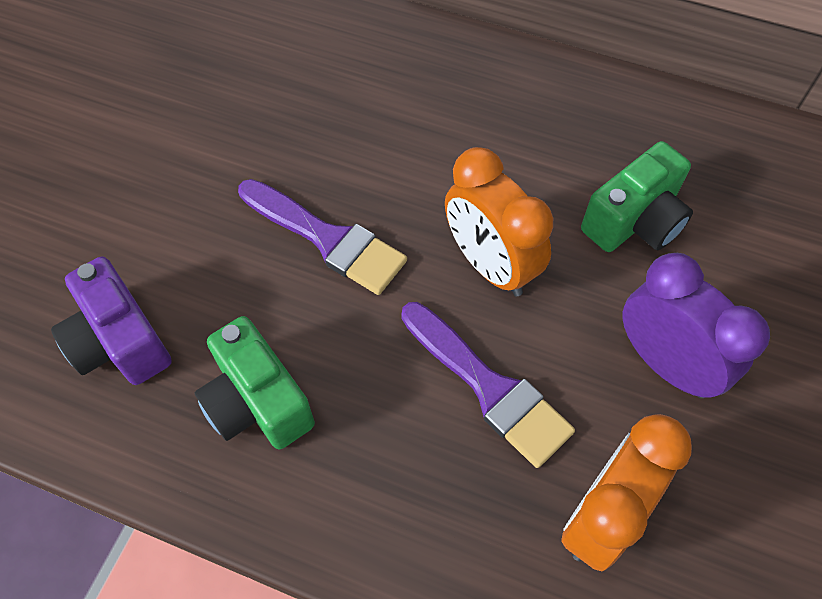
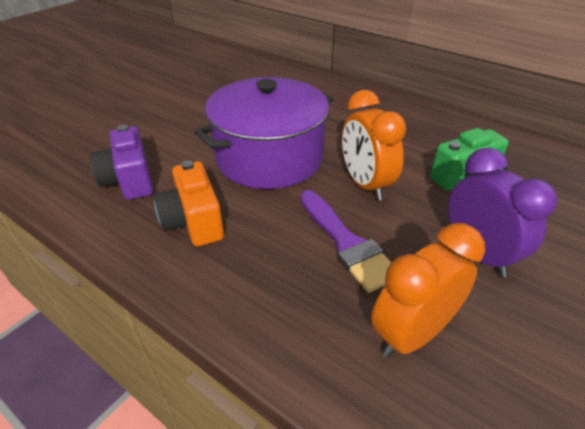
camera: 15 degrees right, 20 degrees down
green camera [195,316,315,449] -> orange camera [154,160,224,246]
purple brush [238,179,407,295] -> purple pot [194,77,333,189]

